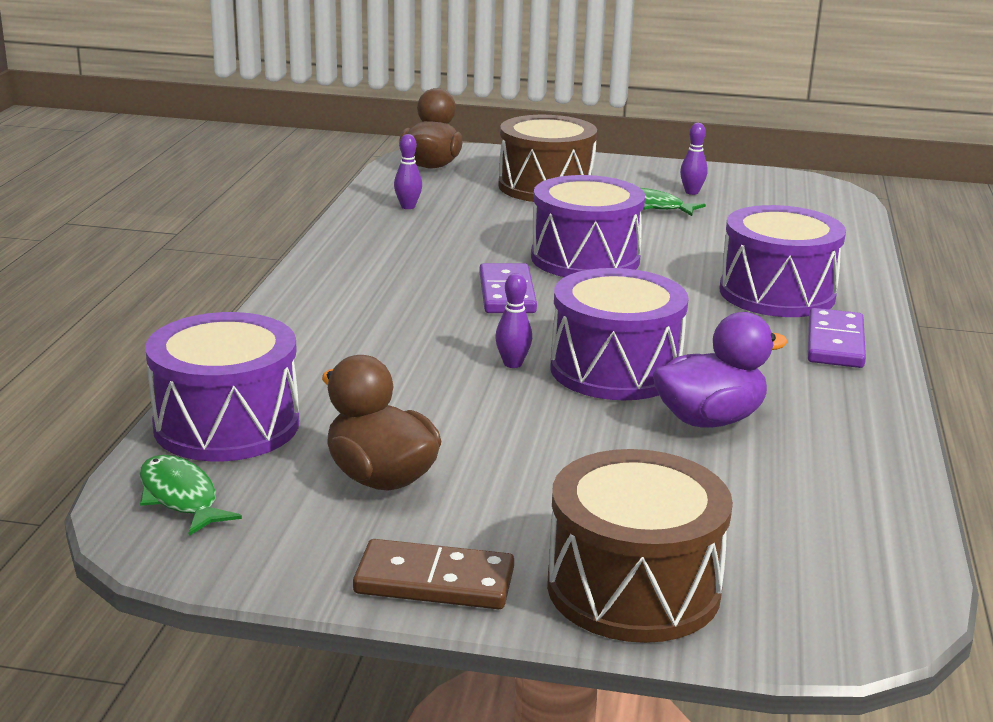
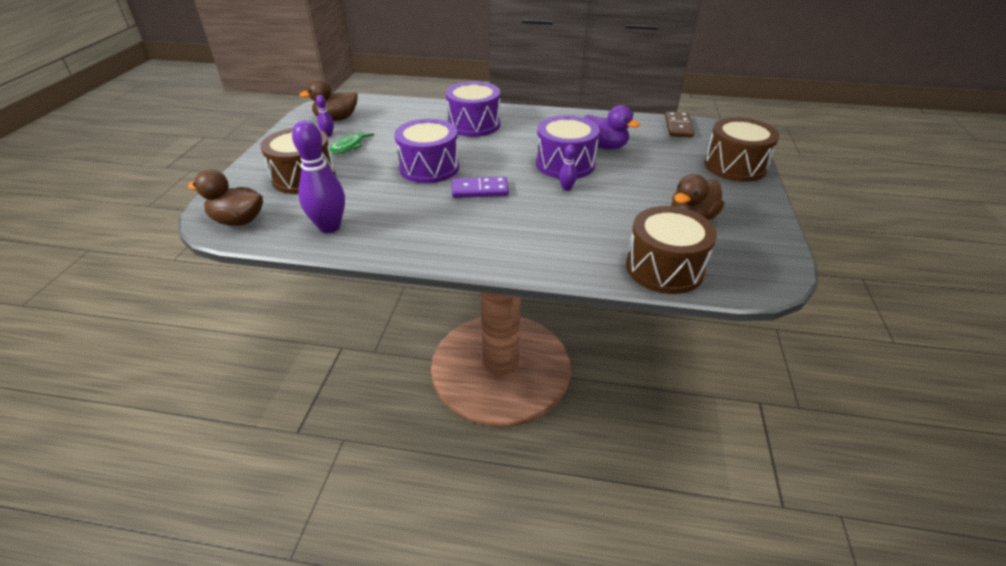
camera: 90 degrees left, 15 degrees up
green fish [139,455,242,536] -> none
purple drum [145,312,299,461] -> brown drum [626,206,717,294]
brown domino [353,539,514,609] -> brown domino moved to [665,112,694,138]
purple bowling pin [394,134,422,209] -> purple bowling pin [292,120,345,233], size x2.14
purple duck [653,312,788,428] -> purple duck turned 150 degrees clockwise [584,105,640,150]
purple domino [808,308,866,368] -> none
none -> brown duck [299,79,358,121]

